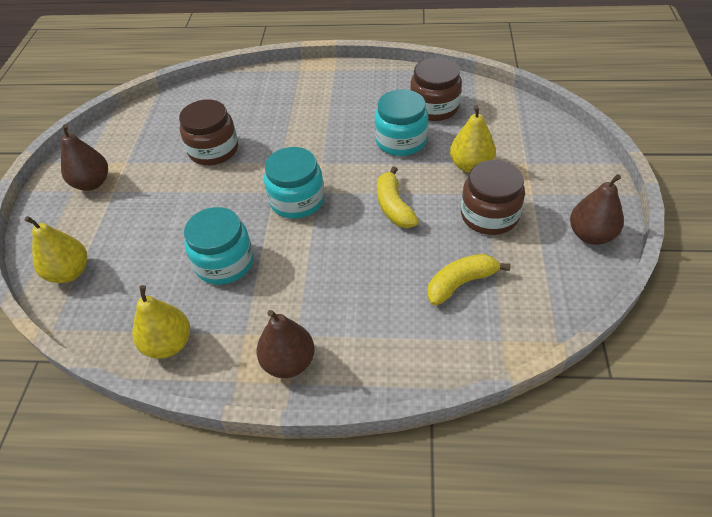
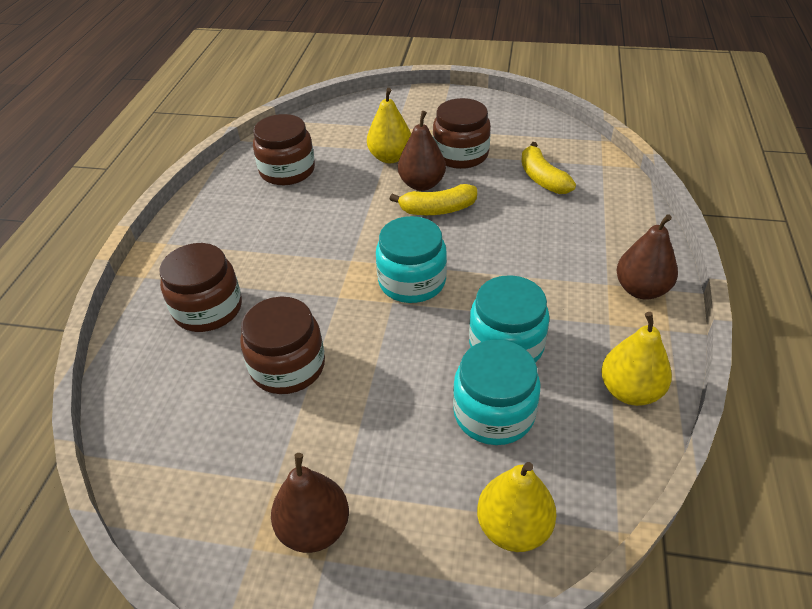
camera: 85 degrees left, 5 degrees down
turquoise jar [375,89,428,156] -> turquoise jar moved to [453,340,540,445]
brown pear [570,174,624,245] -> brown pear moved to [398,111,446,191]
none -> brown jar [159,243,242,332]

